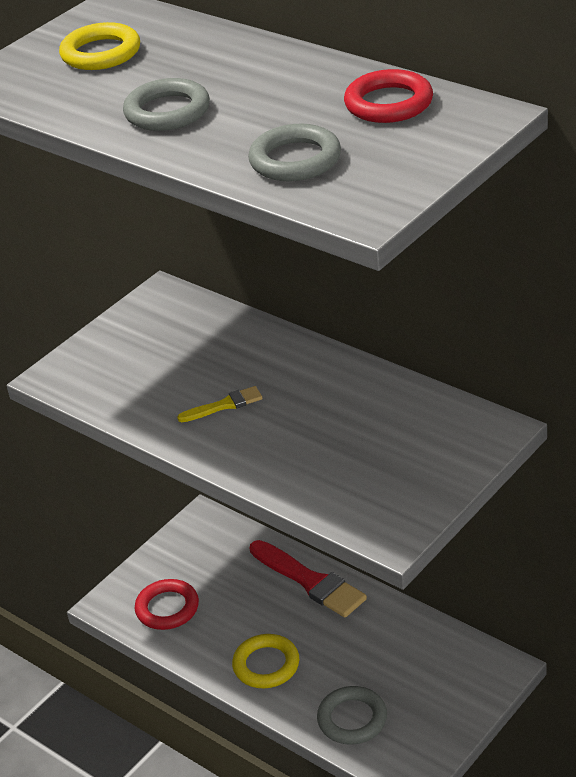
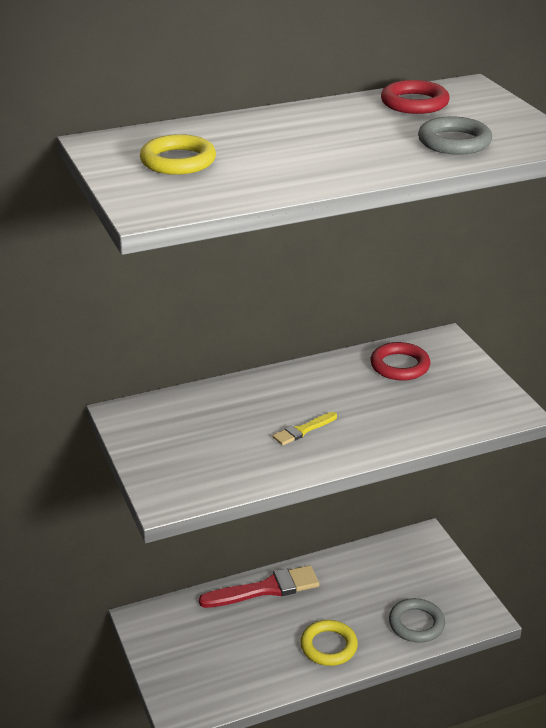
camera: 65 degrees left, 5 degrees down
grey ring [123,78,210,131] -> none
red ring [135,579,199,630] -> red ring moved to [370,342,430,381]
yellow brush [177,386,262,422] -> yellow brush turned 135 degrees counterclockwise [273,412,337,445]

